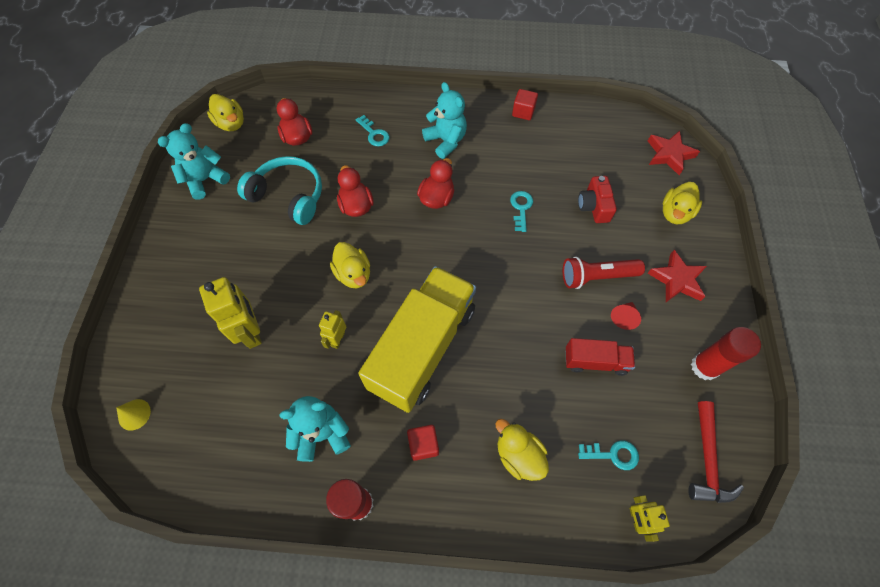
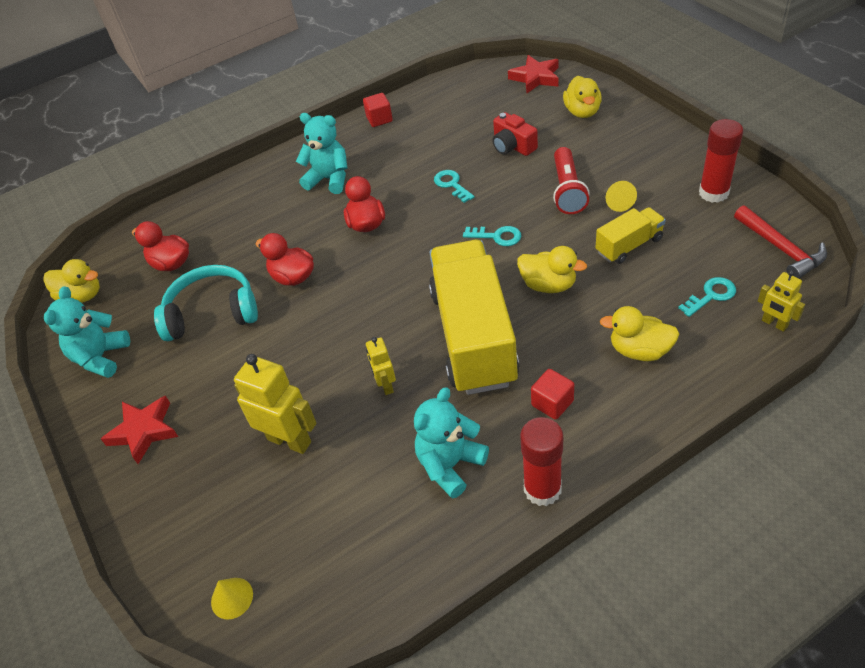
camera: 30 degrees left, 15 degrees down
yellow duck [330,242,370,288] -> yellow duck moved to [517,246,587,293]
turquoise key [356,115,389,146] -> turquoise key moved to [463,226,521,246]
red flashlight [563,257,645,289] -> red flashlight turned 45 degrees counterclockwise [553,147,590,214]
red truck [566,338,635,376] -> yellow truck [596,207,666,264]
red cone [611,302,641,330] -> yellow cone [606,181,637,212]
red star [648,250,707,302] -> red star moved to [101,396,178,464]

